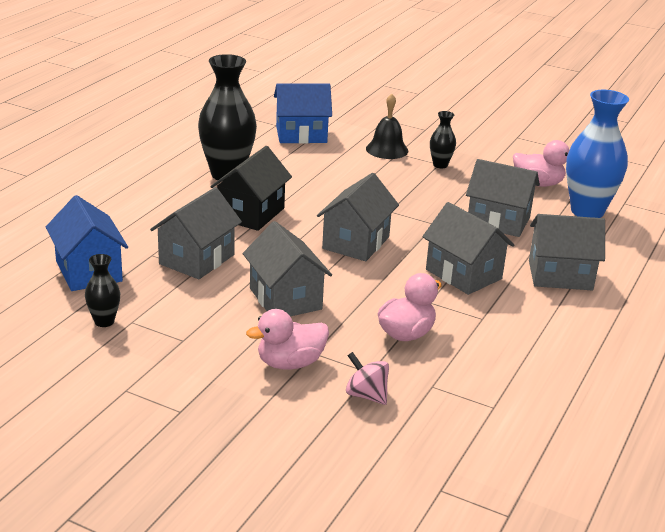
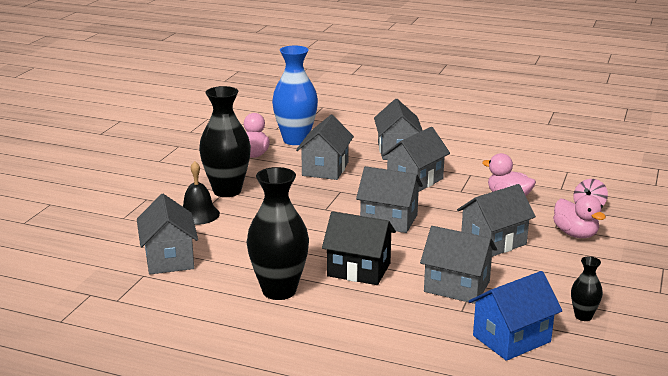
camera: 95 degrees left, 5 degrees down
blue house [274,83,332,144] -> grey house [137,194,198,274]
black vase [430,111,456,168] -> black vase [199,86,251,197], size x2.09

